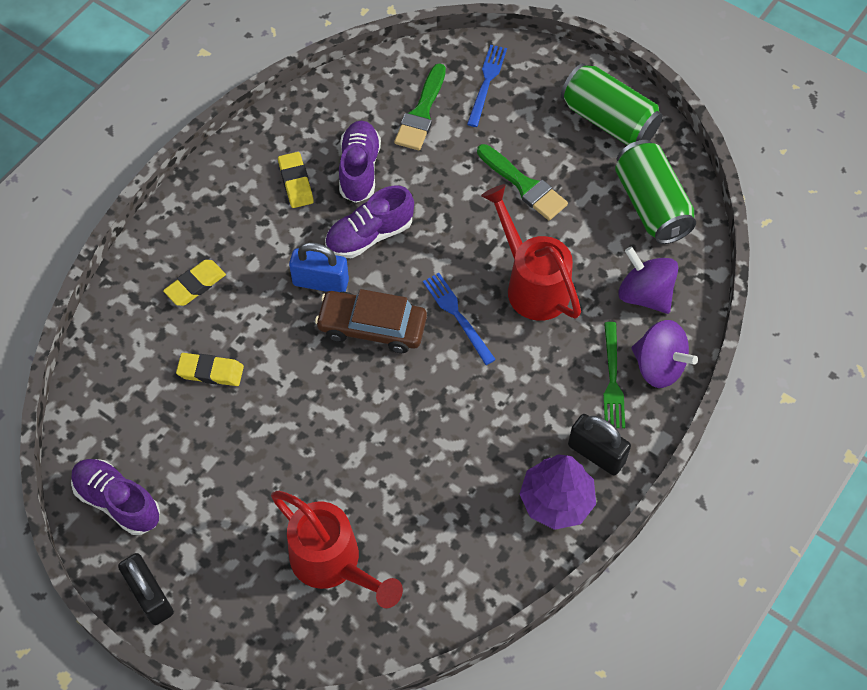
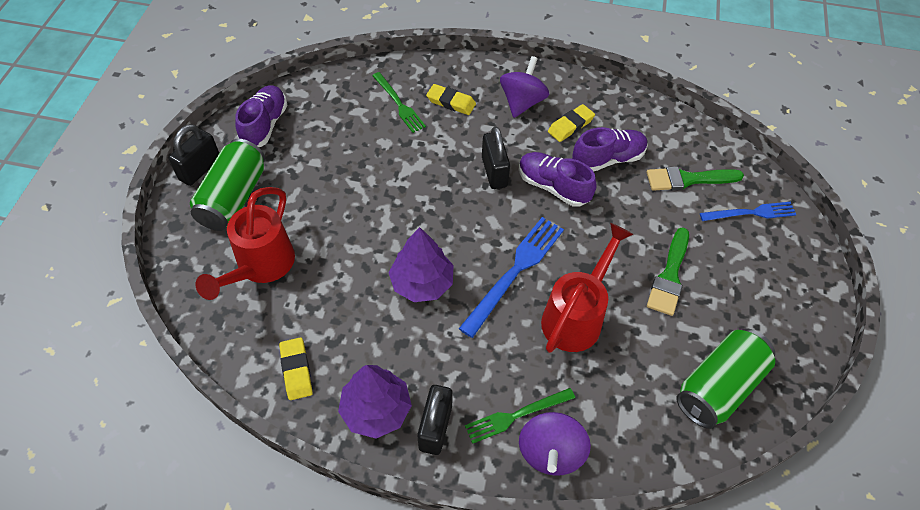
camera: 65 degrees right, 5 degrees down
yellow eraser [176,353,244,386] -> yellow eraser moved to [279,338,313,400]
blue padlock [289,242,349,292] -> black padlock [482,126,510,189]
brown car [315,289,427,353] -> none
blue fork [423,273,496,365] -> blue fork [459,217,564,338], size x1.54
green can [561,63,663,146] -> green can moved to [190,139,265,231]
purple spinning top [618,246,678,314] -> purple spinning top moved to [500,56,549,118]
none -> green fork [372,72,426,133]
none -> purple tree [389,227,453,302]

